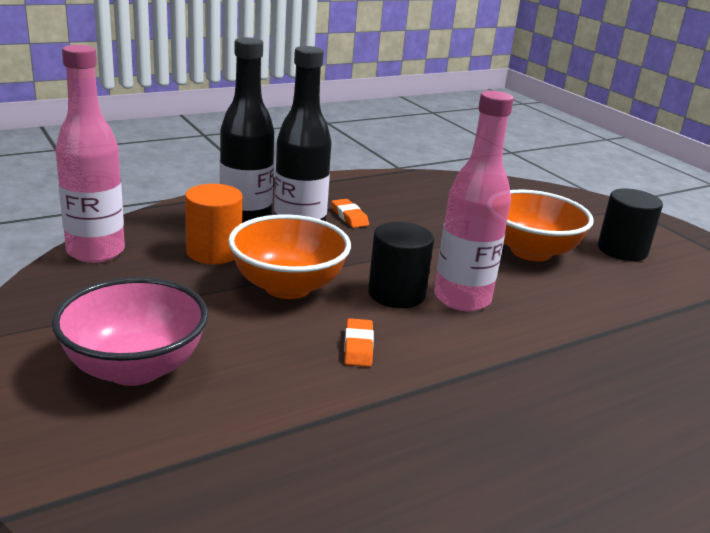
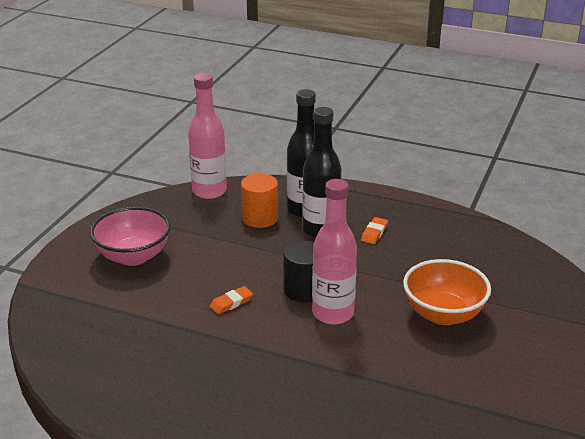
camera: 55 degrees right, 5 degrees up
orange bowl [228,214,351,299] -> none
black cylinder [598,189,663,261] -> none

